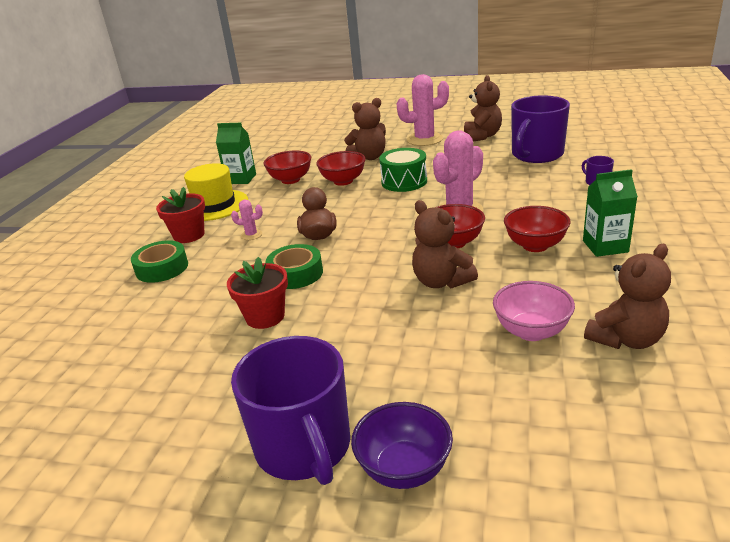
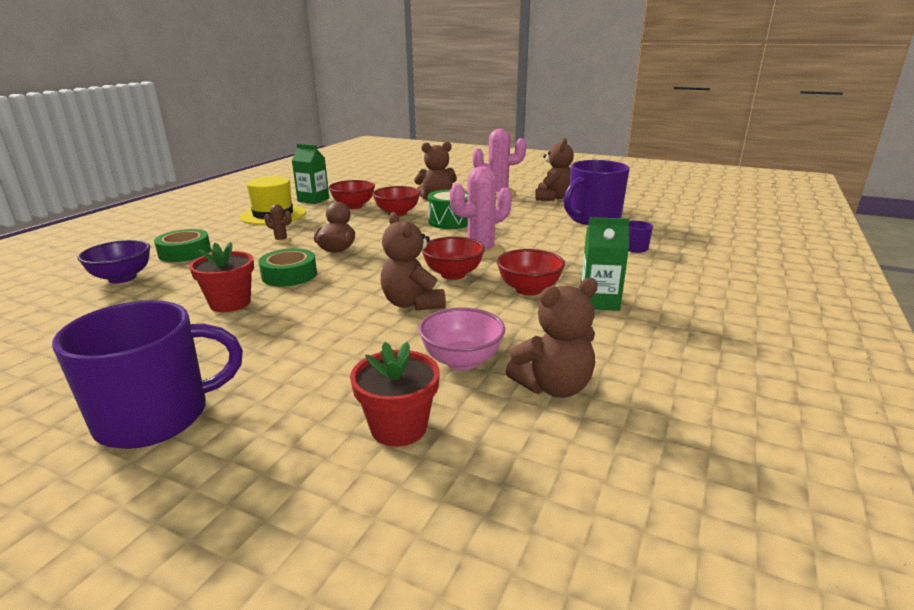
camera: 10 degrees right, 5 degrees down
red flower pot [156,187,205,243] -> red flower pot moved to [350,342,440,447]
pink cactus [231,200,263,240] -> brown cactus [264,204,292,244]
purple mug [231,336,350,485] -> purple mug turned 105 degrees counterclockwise [52,300,243,449]
purple bowl [351,402,453,489] -> purple bowl moved to [77,240,150,283]

